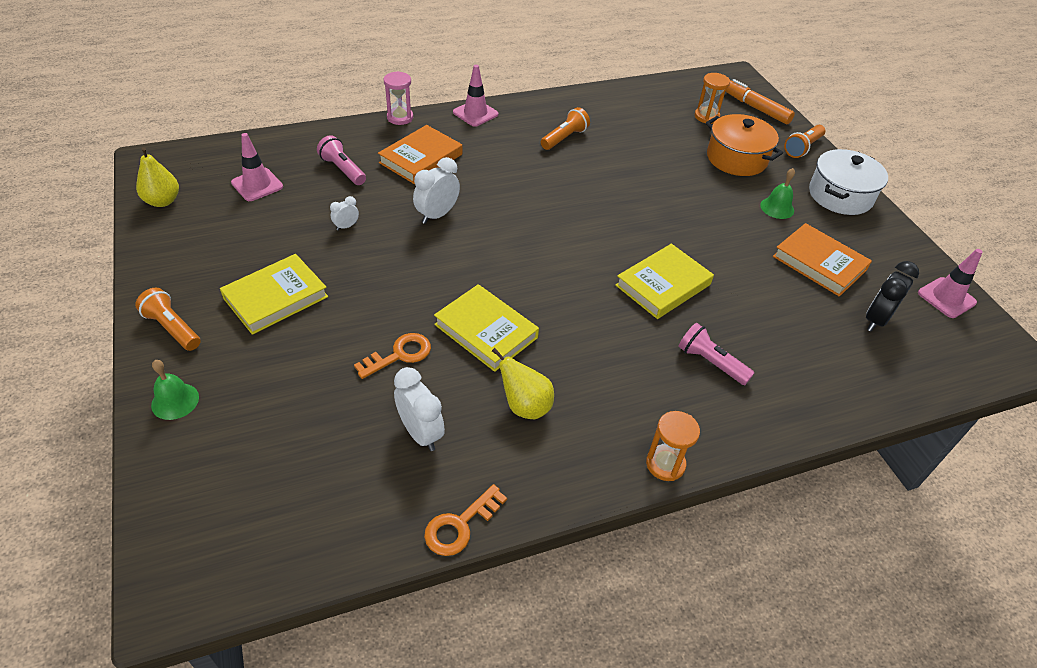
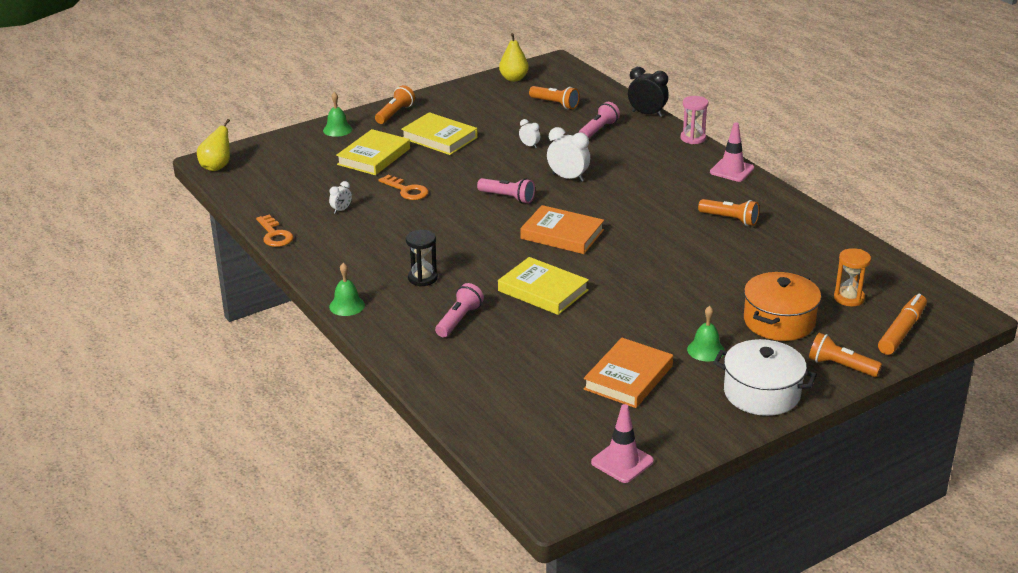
camera: 80 degrees right, 15 degrees down
pink traffic cone [231,133,283,201] -> orange flashlight [529,86,580,109]
orange book [378,125,462,184] -> orange book moved to [520,205,604,254]
white clock [394,367,445,451] -> white clock [329,181,352,214], size x0.54
orange key [424,484,507,556] -> orange key turned 150 degrees counterclockwise [256,214,294,247]
yellow book [434,284,539,372] -> yellow book moved to [336,129,410,175]
yellow pear [492,348,554,419] -> yellow pear moved to [197,119,230,171]
orange hourglass [646,411,700,481] -> green bell [329,263,365,316]
black clock [866,261,919,332] -> black clock moved to [628,67,669,117]
none -> black hourglass [406,230,438,287]
none -> pink flashlight [477,178,535,204]

